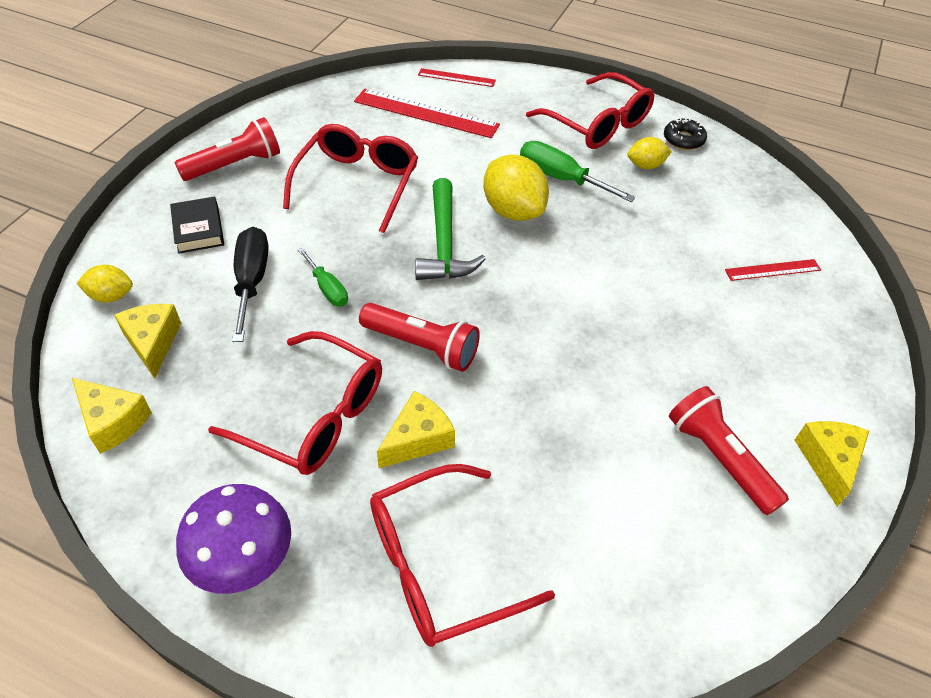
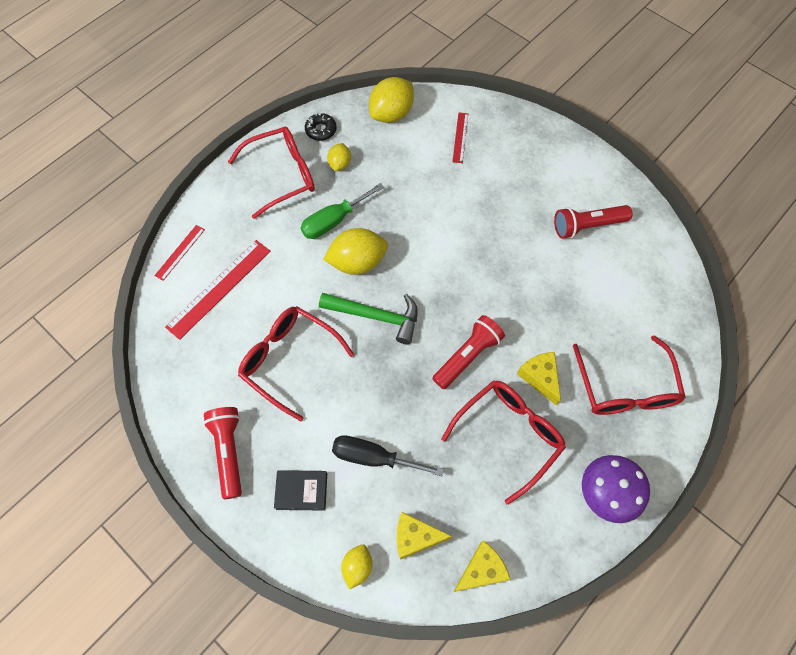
camera: 70 degrees left, 15 degrees up
green screwdriver [298,248,348,306] -> none
yellow cheese [795,421,869,507] -> none
none -> yellow lemon [369,77,414,123]

